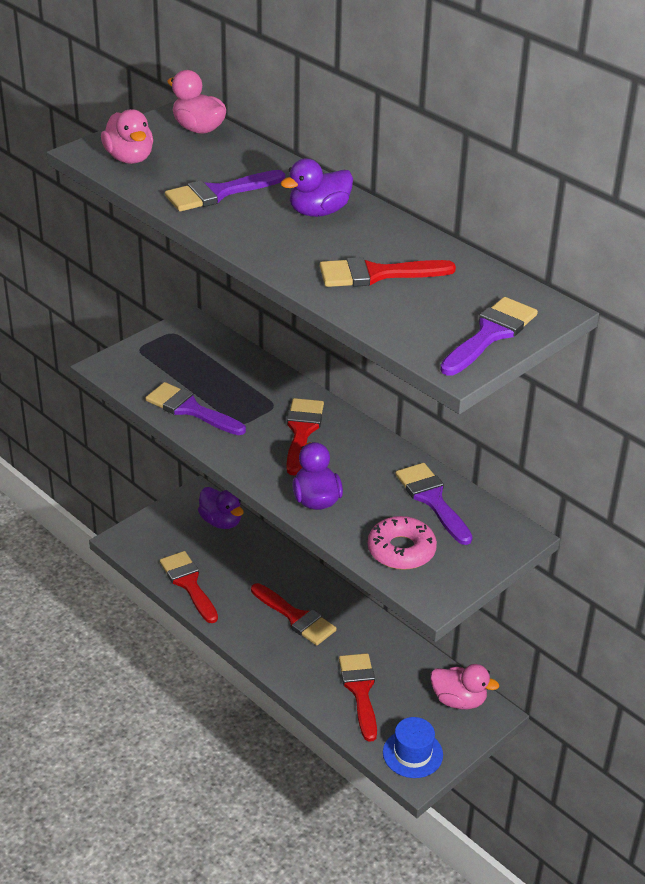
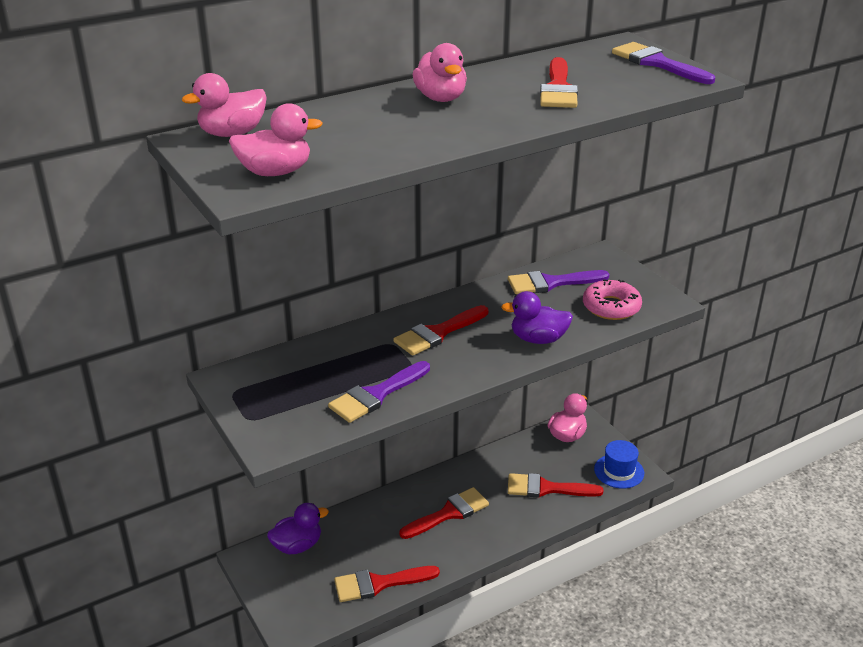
camera: 75 degrees left, 5 degrees down
purple brush [165,170,285,212] -> none
purple duck [281,159,353,217] -> pink duck [412,43,467,102]
red brush [286,398,324,475] -> red brush turned 60 degrees counterclockwise [394,305,488,356]

